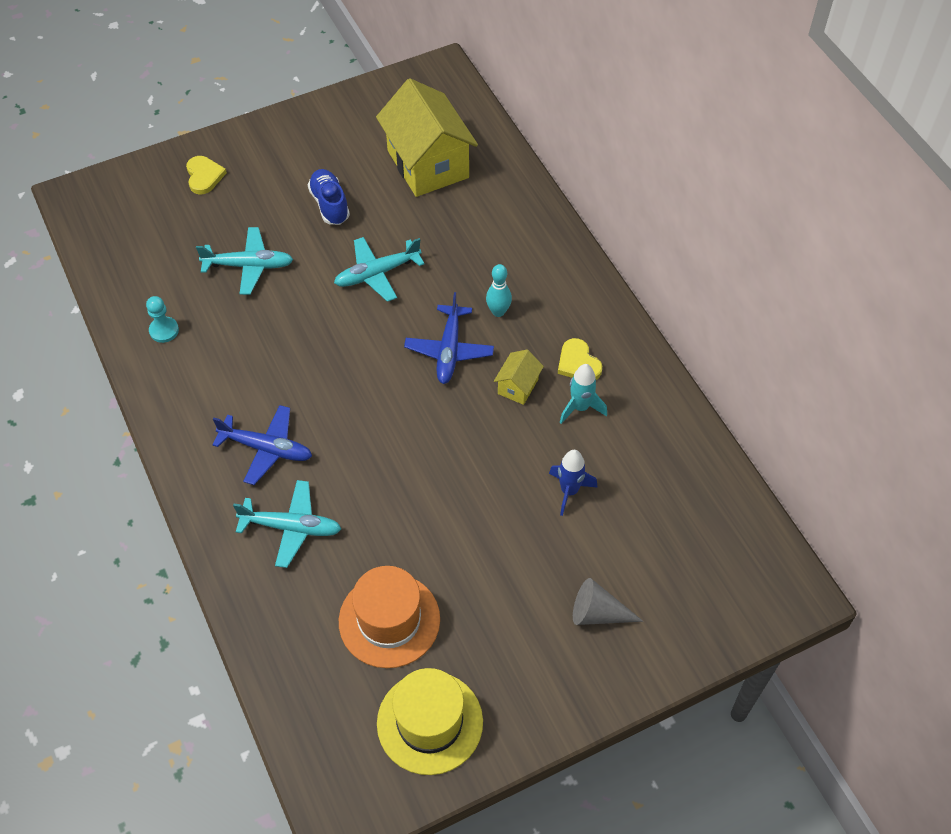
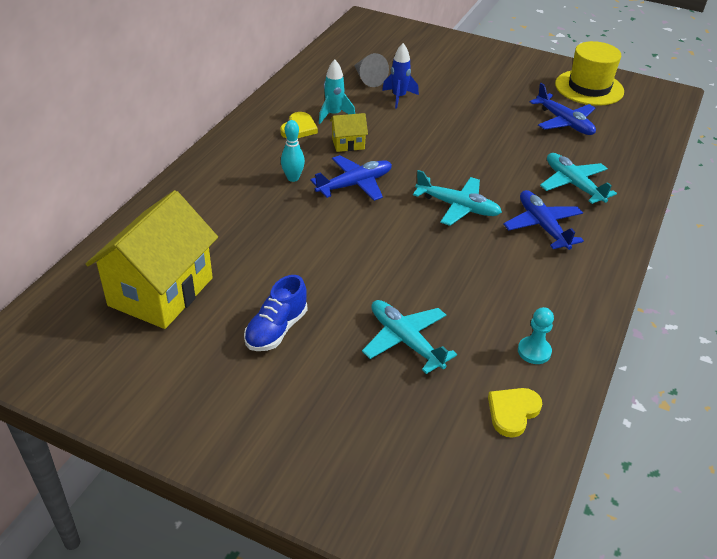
camera: 130 degrees left, 15 degrees down
yellow heart [186,156,227,194] -> yellow heart moved to [488,388,542,438]
turquoise plane [334,237,425,302] -> turquoise plane moved to [413,170,502,226]
orange hat [339,566,440,668] -> blue plane [530,83,596,135]
grey cone [573,578,643,625] -> grey cone moved to [354,53,389,87]

